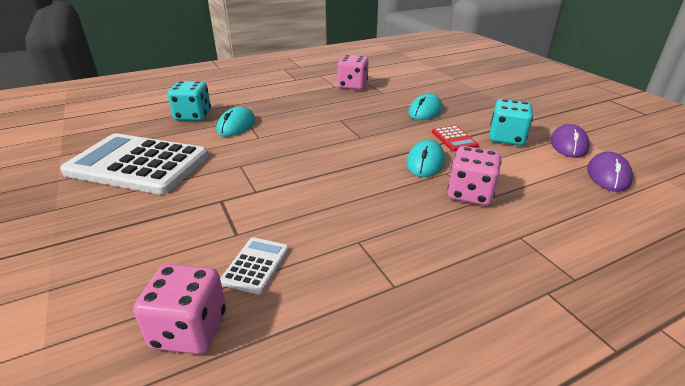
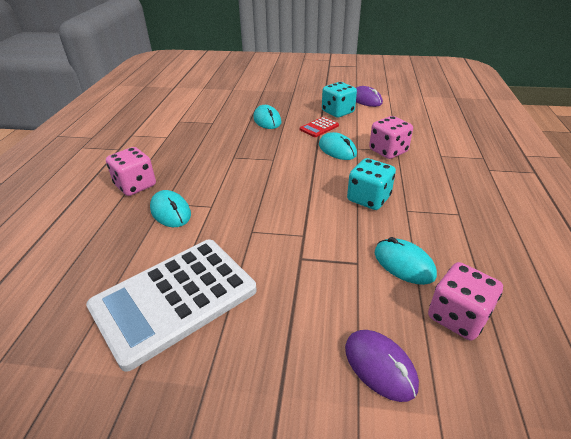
camera: 55 degrees left, 5 degrees up
turquoise dice [168,81,211,121] -> turquoise dice moved to [347,158,396,210]
white calculator [220,237,289,295] -> turquoise mouse [375,237,437,285]
pink dice [337,55,368,90] -> pink dice moved to [106,147,156,196]
red calculator [432,125,479,151] -> red calculator turned 120 degrees clockwise [300,117,339,137]
purple mouse [587,152,633,192] -> purple mouse moved to [345,330,419,402]

